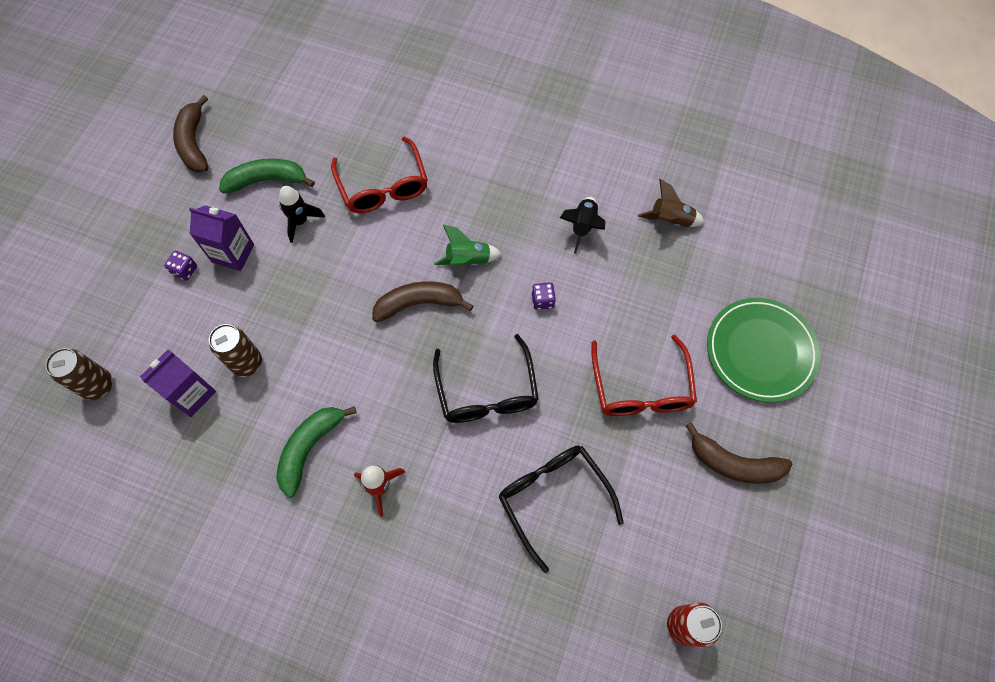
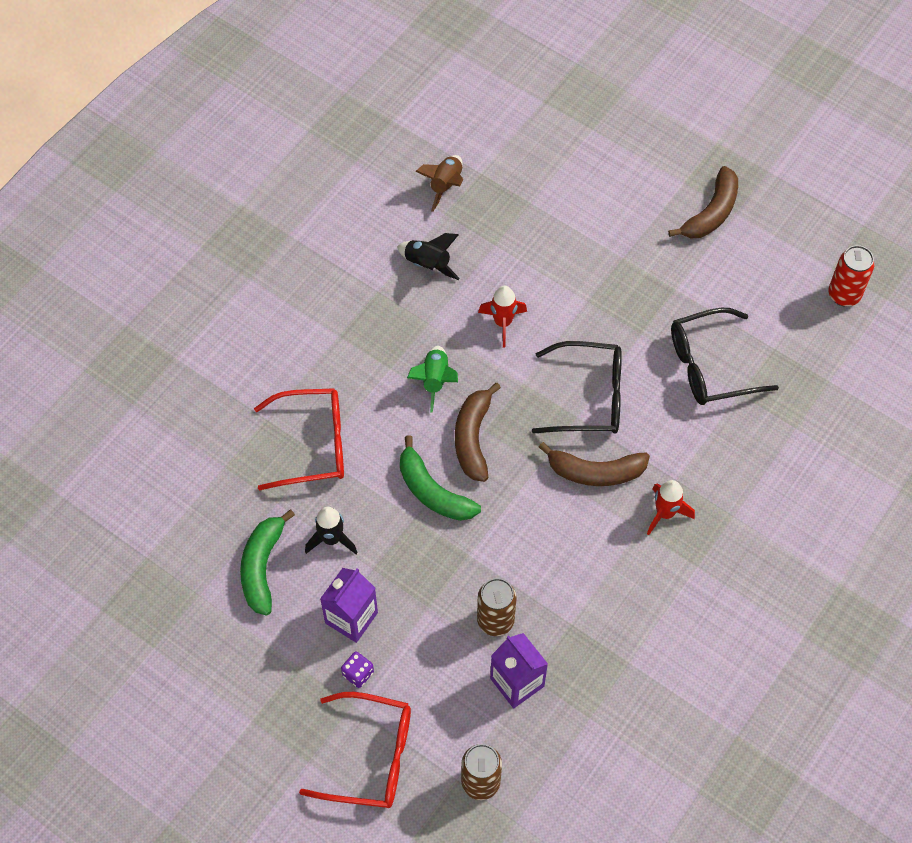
camera: 75 degrees left, 5 degrees down
brown banana [173,95,208,172] -> brown banana moved to [539,442,650,486]
green banana [276,406,357,498] -> green banana moved to [400,435,481,521]
purple dice [532,282,556,310] -> red rocket [478,286,527,347]
red glasses [591,335,697,416] -> red glasses moved to [299,692,411,808]
green plate [707,298,820,402] -> none

